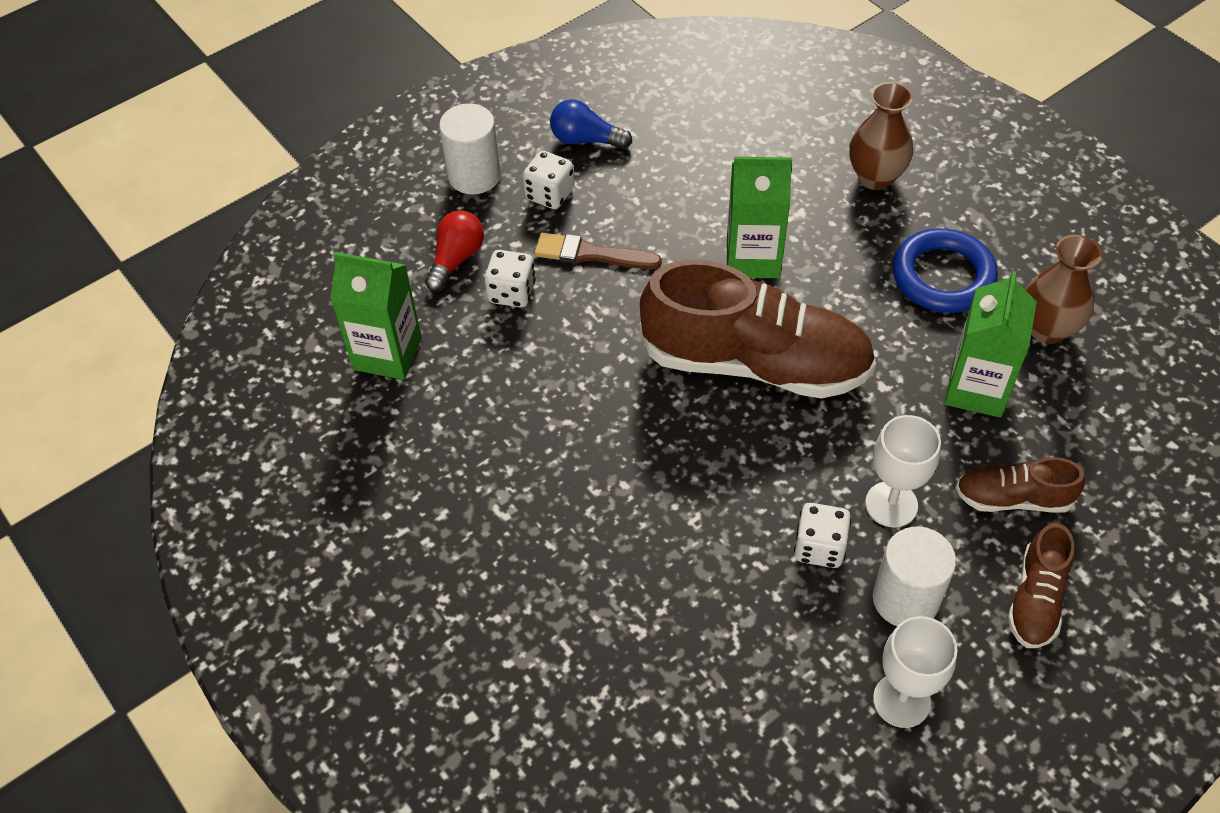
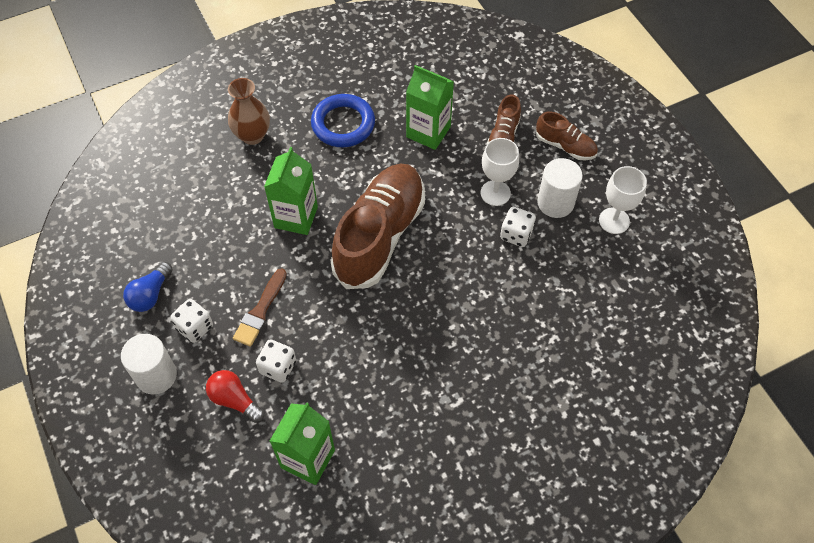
camera: 80 degrees left, 5 degrees up
brown vase [1025,235,1102,344] -> none

